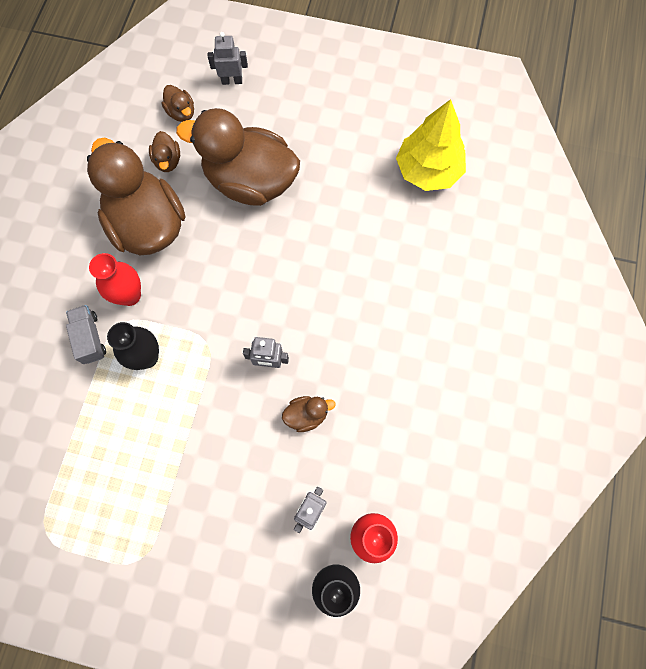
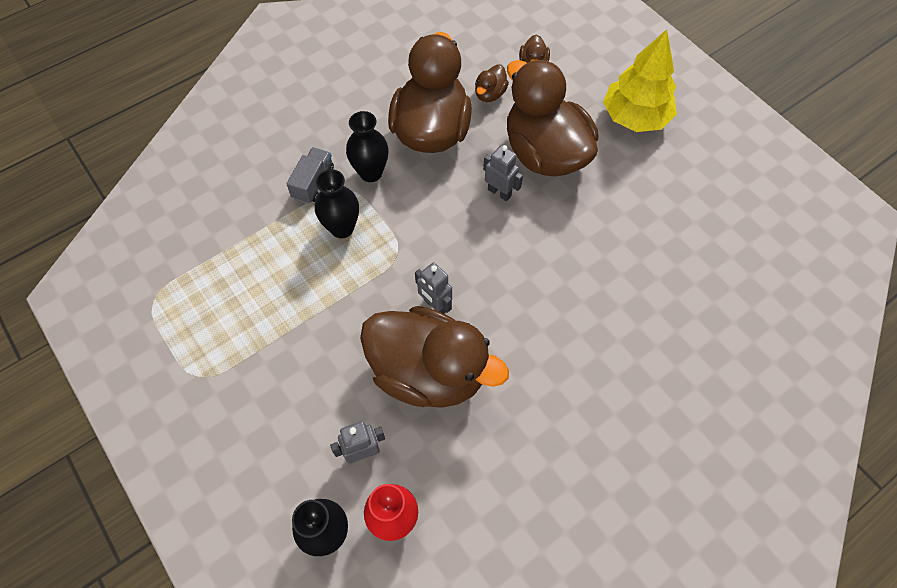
camera: 40 degrees right, 10 degrees down
red vase [89,253,141,306] -> black vase [346,111,388,182]
grey robot [208,32,248,85] -> grey robot moved to [483,145,523,201]
brown duck [282,396,336,432] -> brown duck [360,306,509,408], size x2.46
yellow tree [396,99,466,191] -> yellow tree moved to [603,29,677,132]

